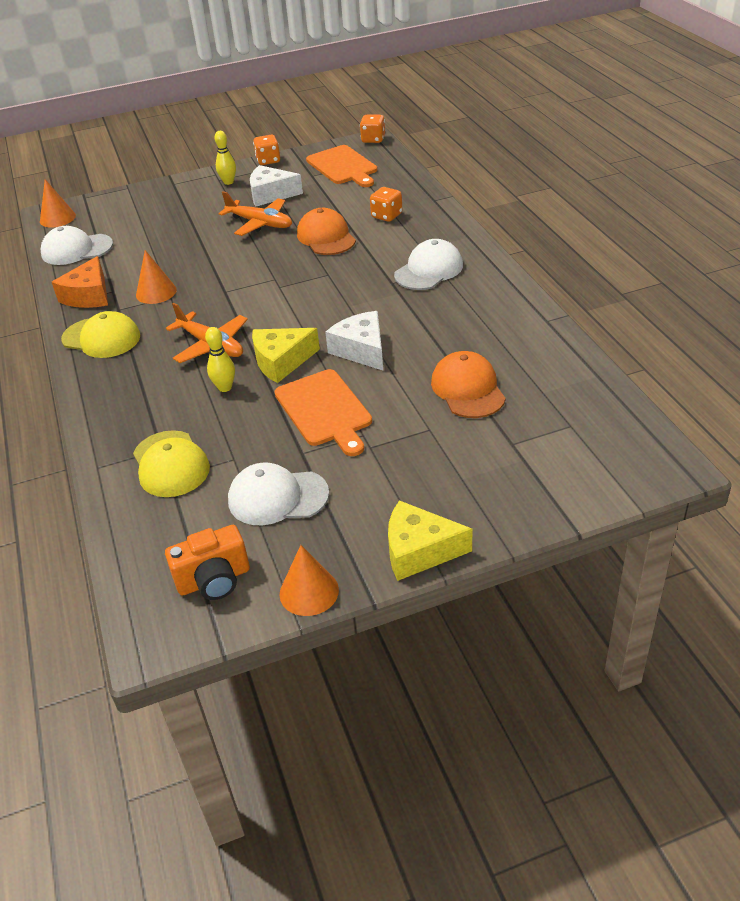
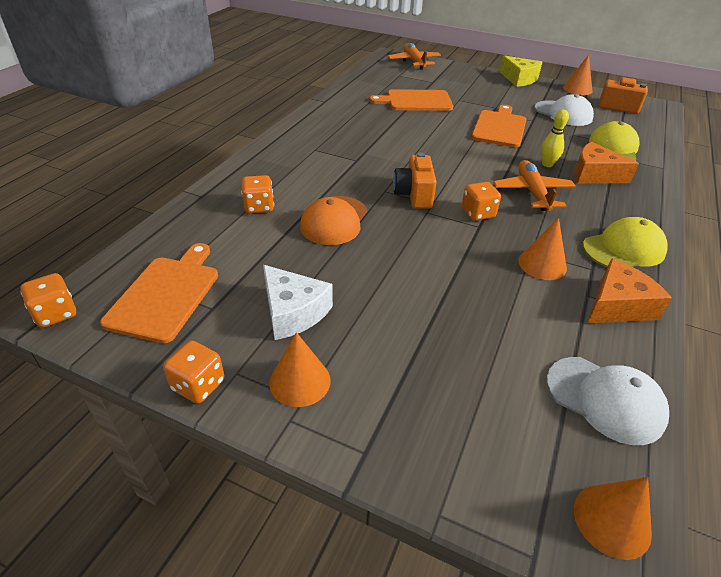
camera: 140 degrees left, 0 degrees up
yellow cap [61,311,140,358] -> yellow cap turned 90 degrees clockwise [583,217,668,267]
yellow bowling pin [214,131,236,185] -> orange cone [269,332,331,407]
orange plane [219,191,292,236] -> orange plane moved to [388,43,441,70]
yellow cheese [252,328,320,383] -> none
white cheese [325,311,383,370] -> none
white cap [394,239,463,290] -> none
orange cap [431,351,506,418] -> orange cutting board [369,89,453,111]
none -> orange camera [393,152,437,209]
none -> orange dice [462,182,501,221]
none -> orange cheese [574,142,639,183]

